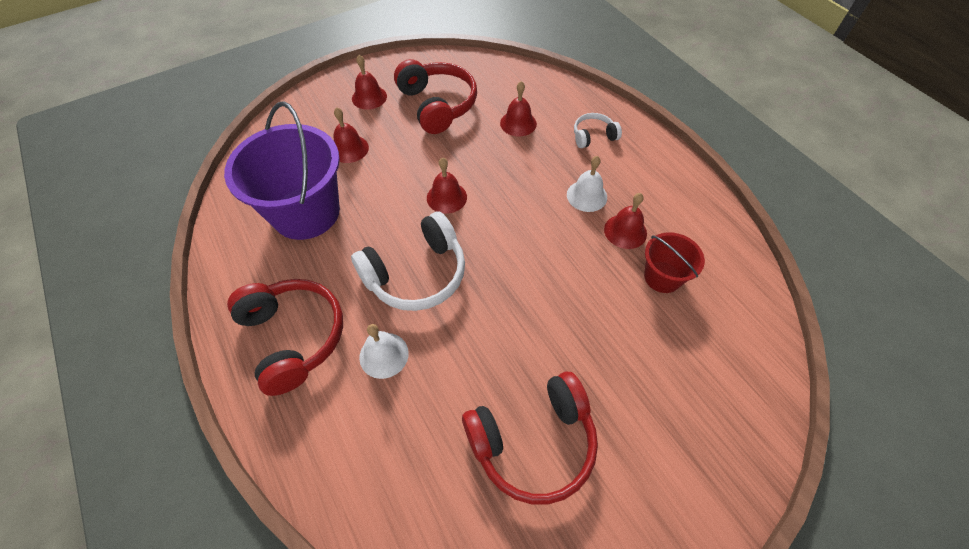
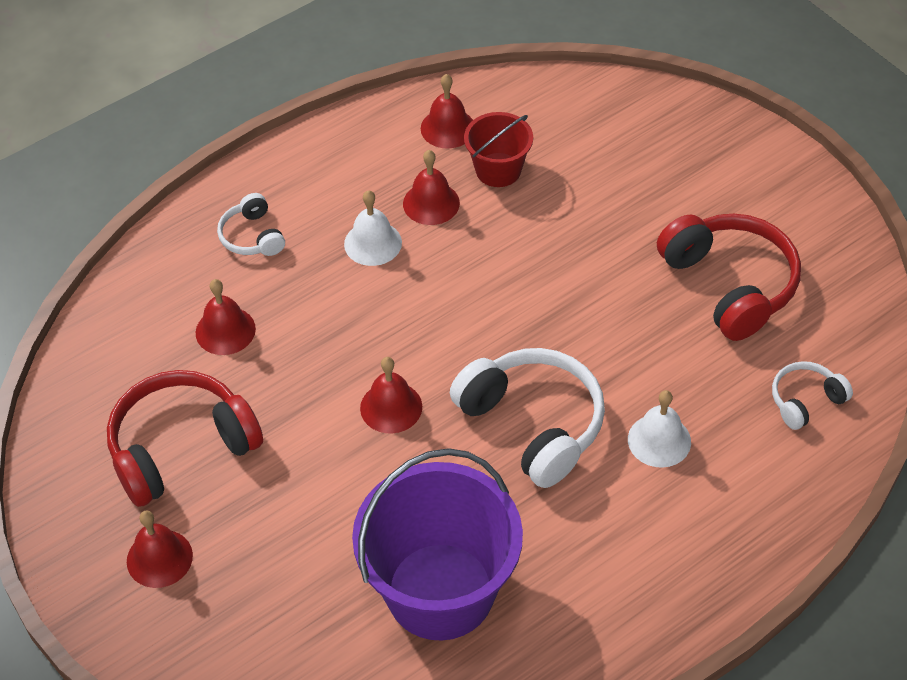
camera: 95 degrees left, 5 degrees down
red headphones [227,279,343,396] -> none
red bell [333,107,369,163] -> red bell moved to [421,74,473,148]
none -> white headphones [772,361,853,430]

